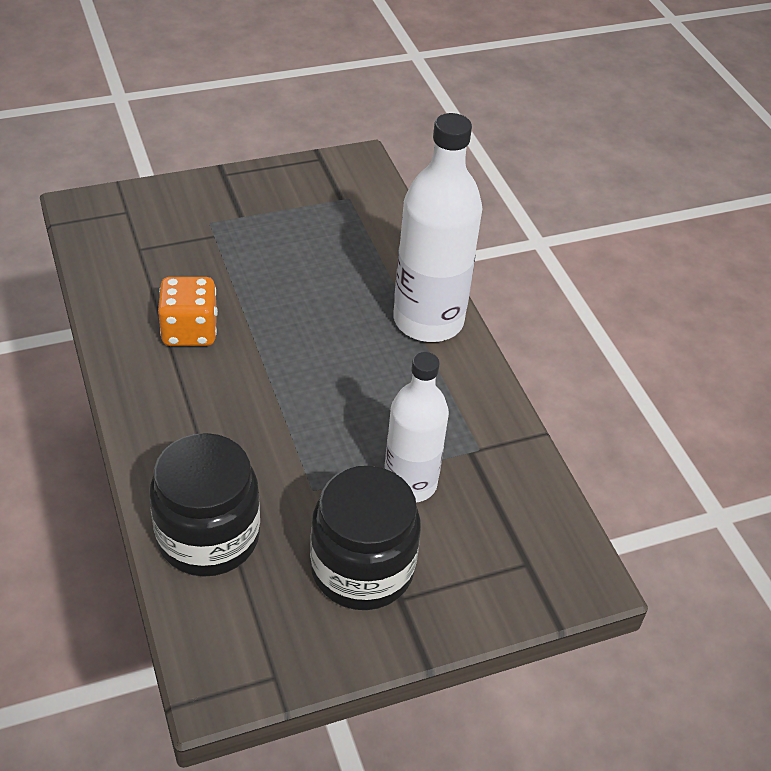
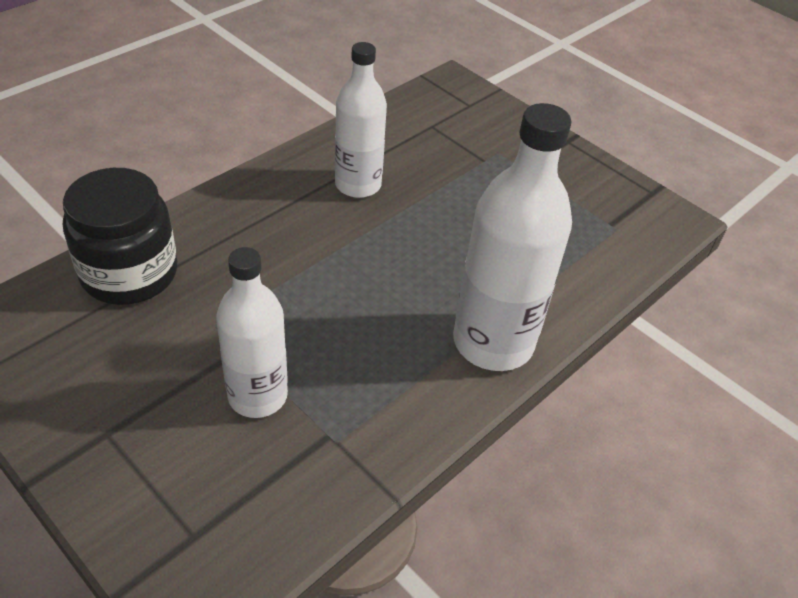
camera: 65 degrees right, 0 degrees up
orange dice [158,277,218,346] -> white bottle [335,42,387,198]
black jar [310,466,421,610] -> none

